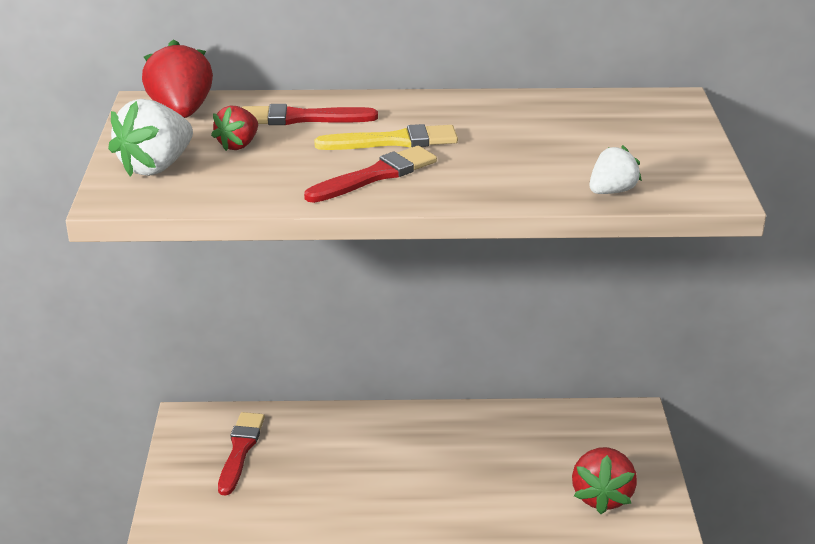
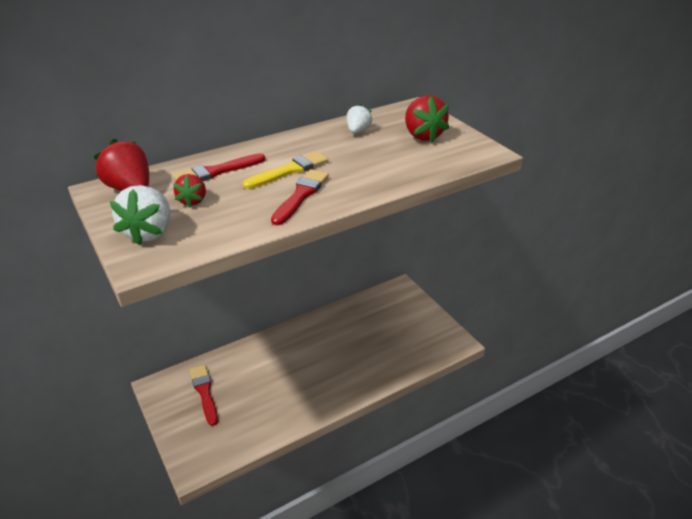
camera: 30 degrees left, 5 degrees up
red strawberry [572,447,637,514] -> red strawberry moved to [405,95,449,142]
white strawberry [589,145,642,194] -> white strawberry moved to [347,104,372,133]

